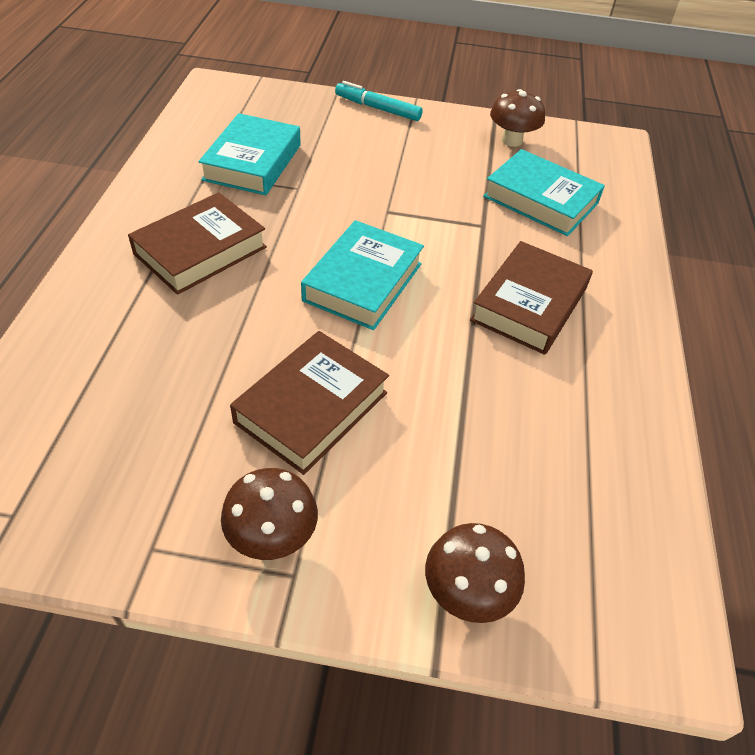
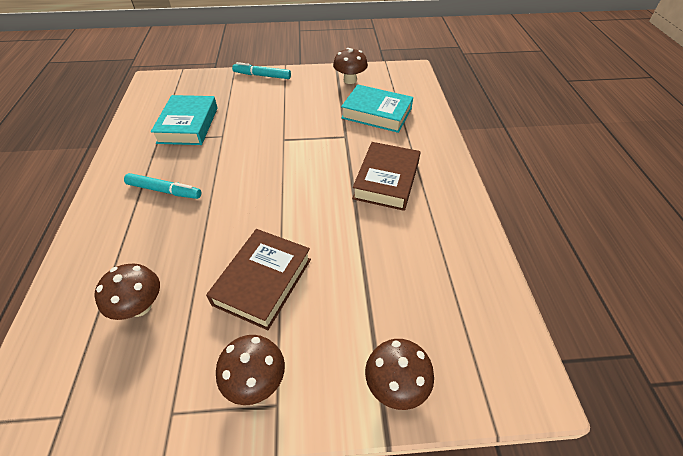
camera: 10 degrees left, 0 degrees up
brown book [128,192,267,295] -> turquoise marker [124,173,201,199]
turquoise book [301,220,424,330] -> none
none -> brown mushroom [94,263,160,320]

